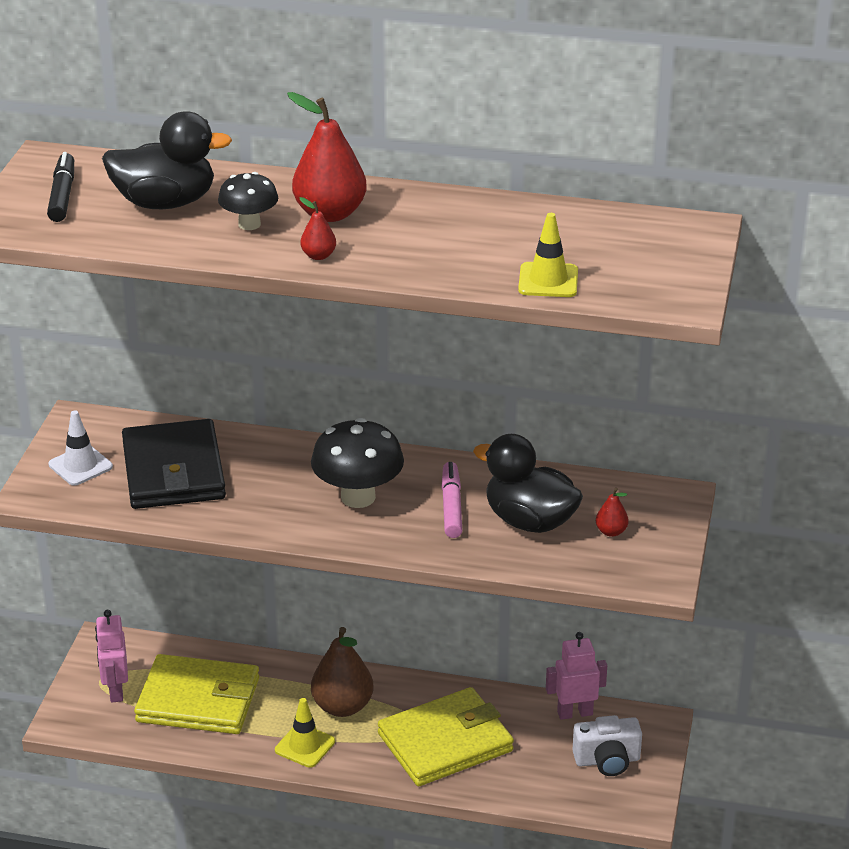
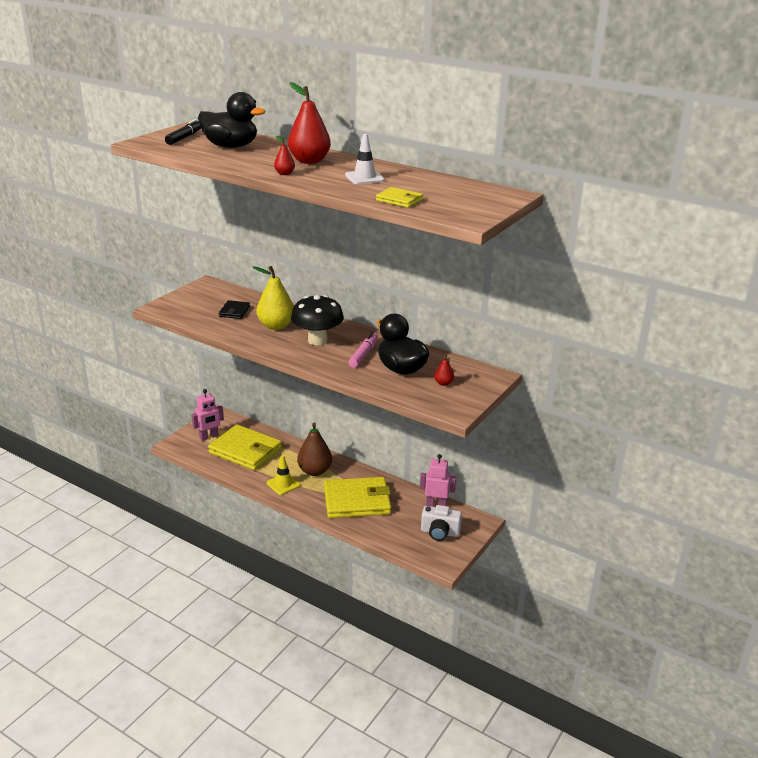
camera: 20 degrees right, 5 degrees down
white traffic cone [48,410,113,486] -> white traffic cone moved to [345,134,385,184]
pink robot [95,610,128,703] -> pink robot turned 135 degrees counterclockwise [192,389,224,441]
black wallet [122,419,226,509] -> black wallet [219,300,250,319], size x0.47
black mushroom [218,172,278,230] -> none
yellow traffic cone [518,213,578,297] -> yellow wallet [376,187,423,208]
none -> yellow pear [253,266,294,330]

